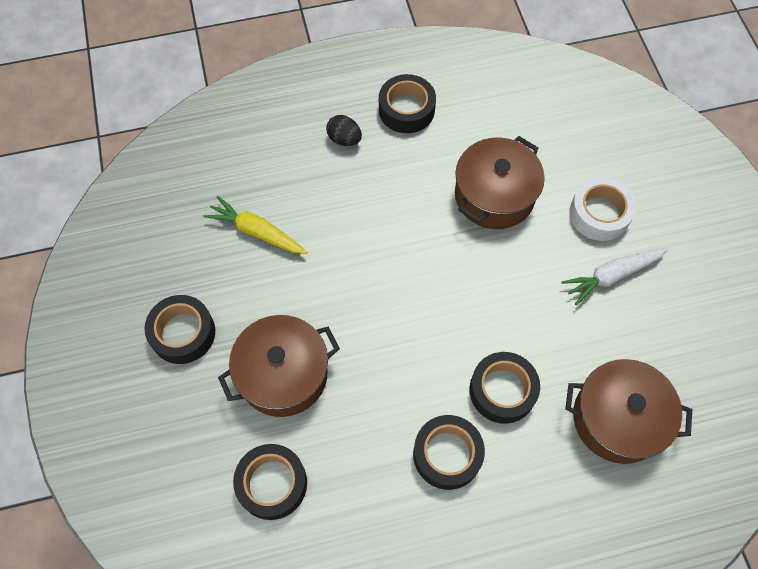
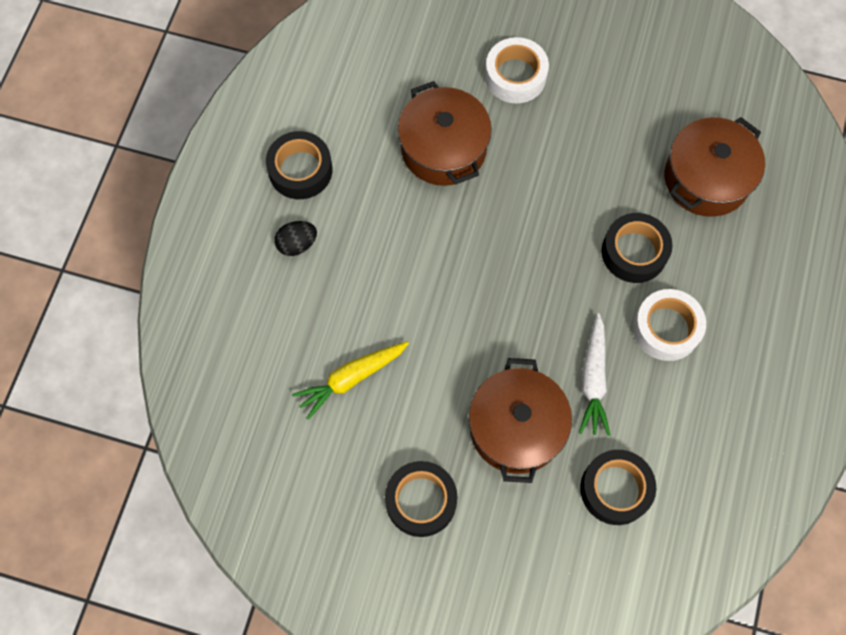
camera: 60 degrees left, 5 degrees up
black tape [413,415,485,490] -> white tape [633,289,706,361]
white carrot [561,248,668,305] -> white carrot moved to [579,313,610,436]

